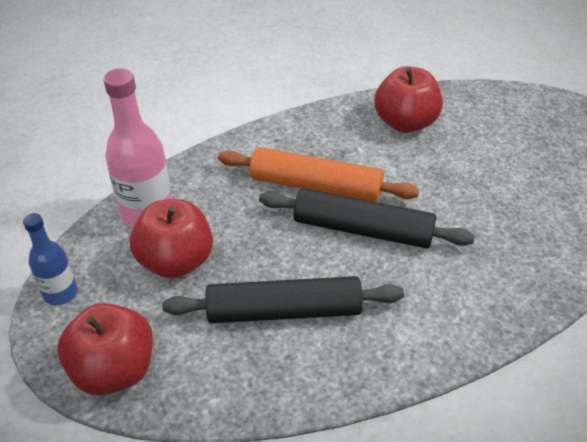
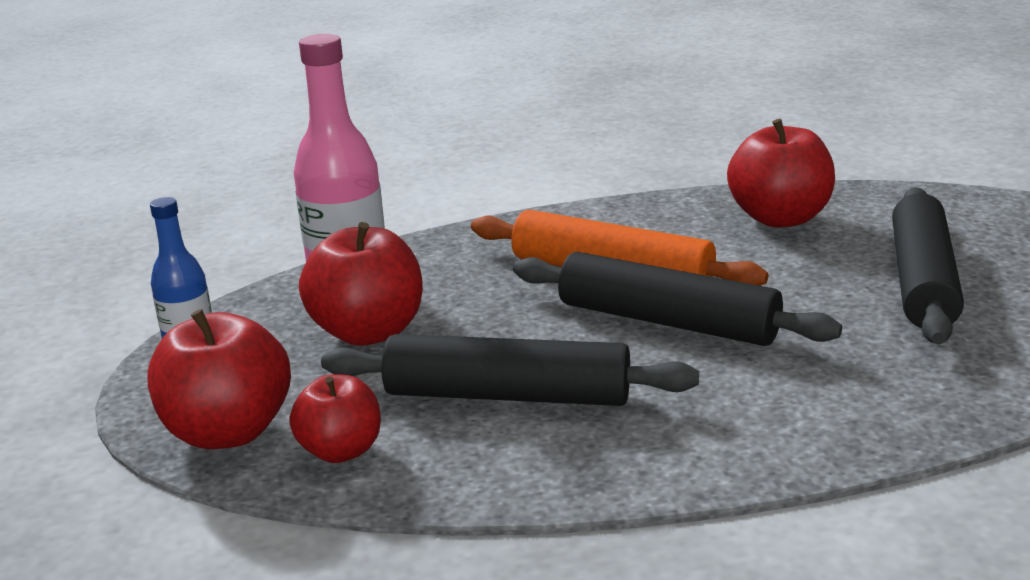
camera: 15 degrees right, 20 degrees down
none -> red apple [289,374,381,463]
none -> black rolling pin [892,187,964,344]

